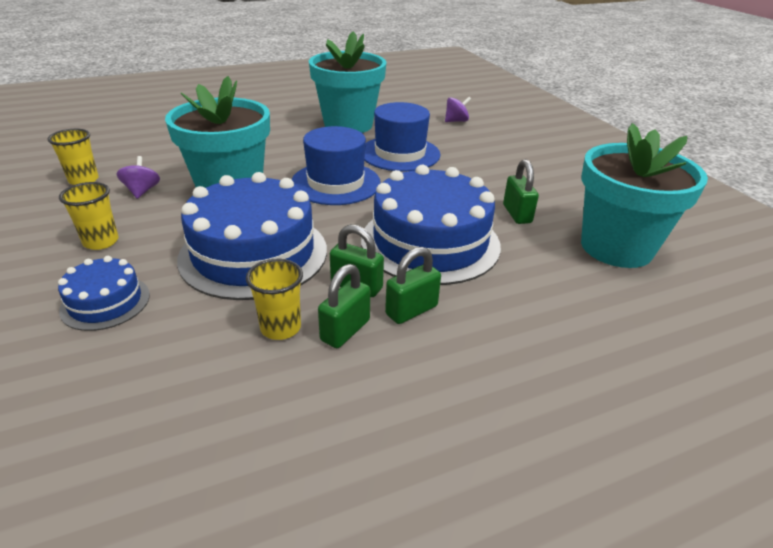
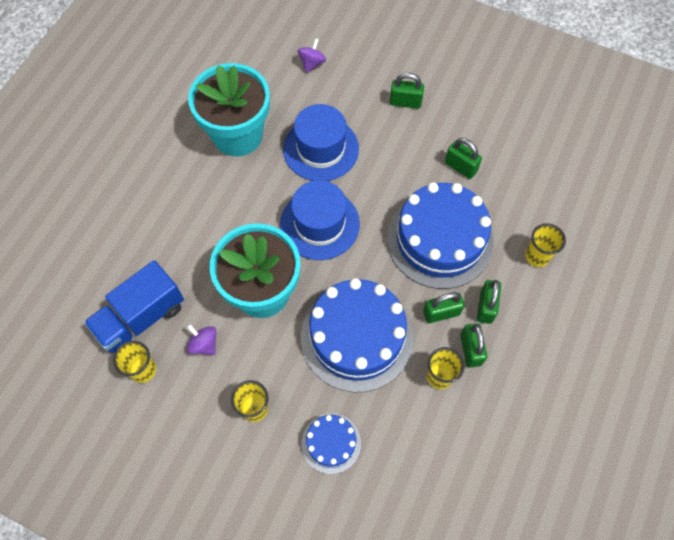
camera: 40 degrees left, 30 degrees up
turquoise flower pot [581,123,708,268] -> none
none -> blue truck [84,260,184,353]
none -> green padlock [390,73,424,109]
none -> yellow cup [525,223,566,267]

